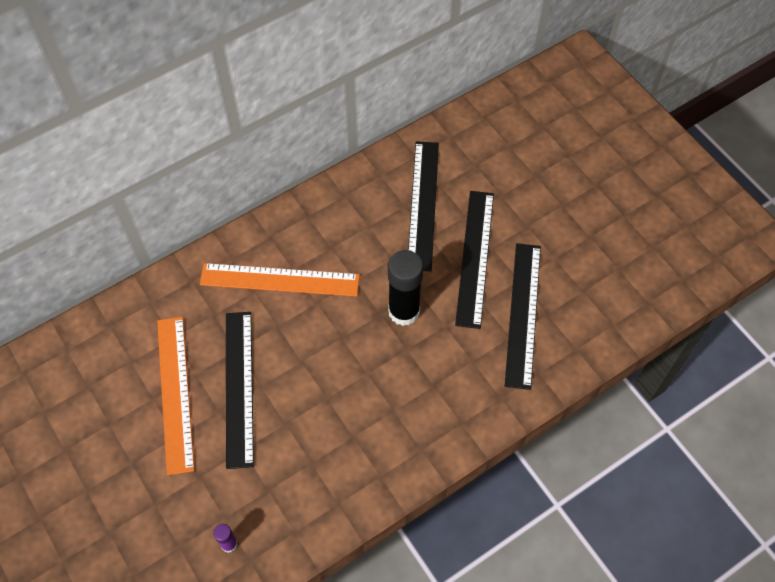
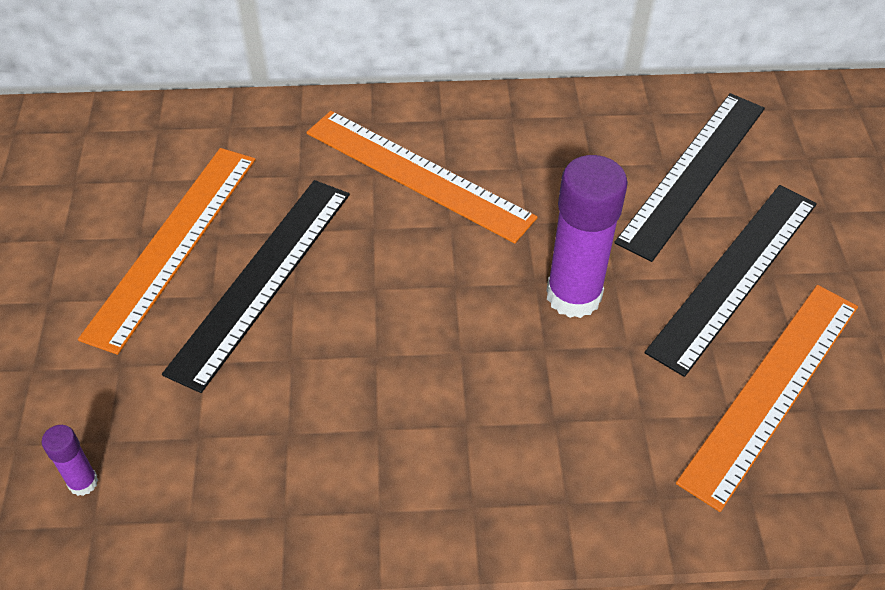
camera: 30 degrees right, 10 degrees down
black glue stick [388,250,424,326] -> purple glue stick [546,155,628,318]
black ruler [505,243,541,390] -> orange ruler [676,285,858,512]

